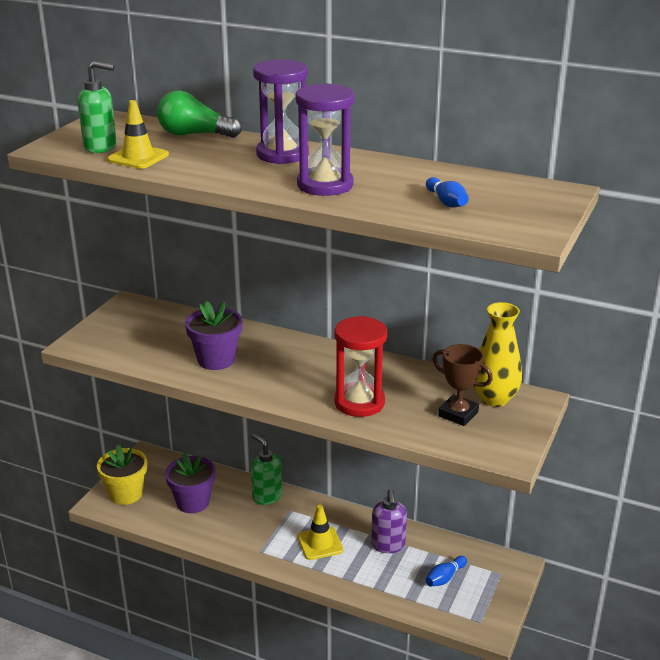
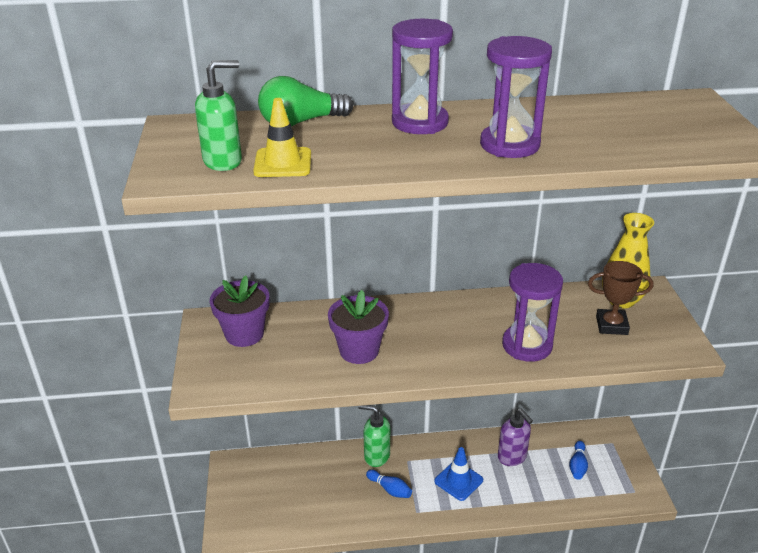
camera: 30 degrees left, 5 degrees up
yellow flower pot [97,445,147,505] -> none
purple flower pot [165,453,216,513] -> purple flower pot moved to [210,275,270,347]
yellow traffic cone [297,505,343,560] -> blue traffic cone [434,447,483,501]
red hourglass [334,316,387,417] -> purple hourglass [502,263,563,362]
blue bowling pin [426,177,469,207] -> blue bowling pin moved to [366,470,412,498]

